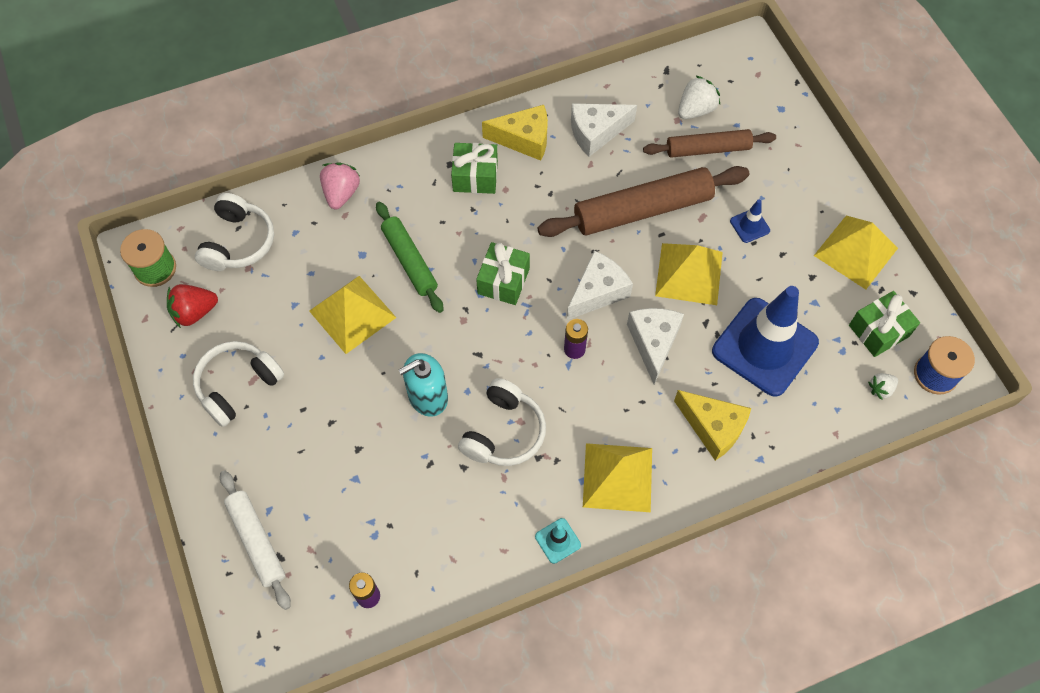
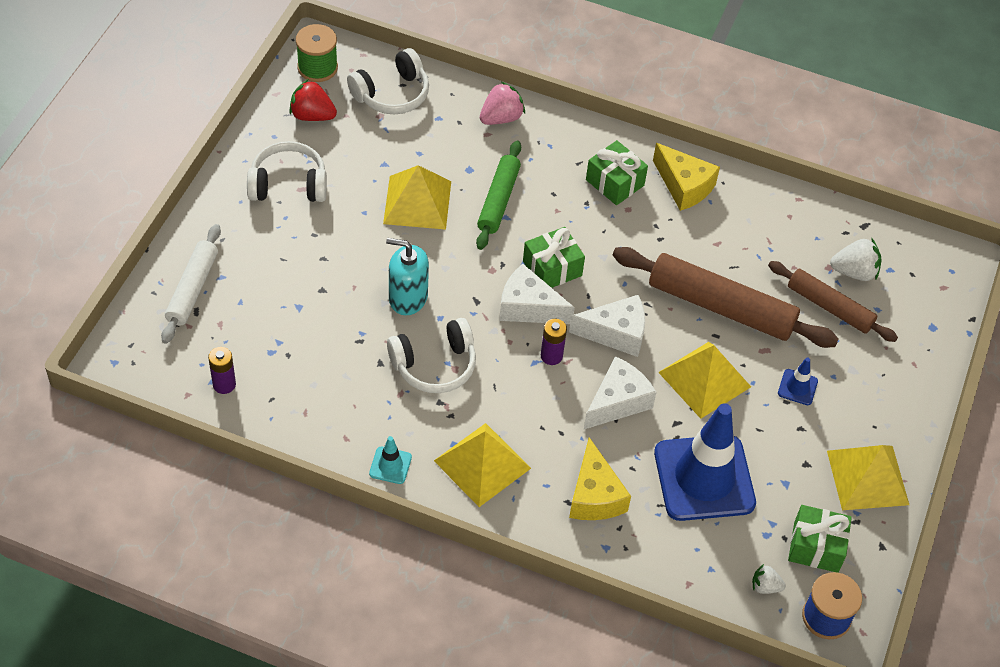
camera: 40 degrees right, 10 degrees down
white cheese [571,103,637,157] -> white cheese moved to [499,264,575,324]

